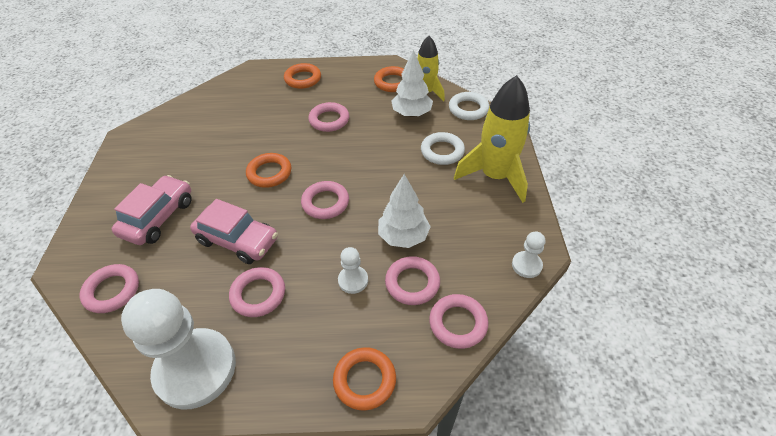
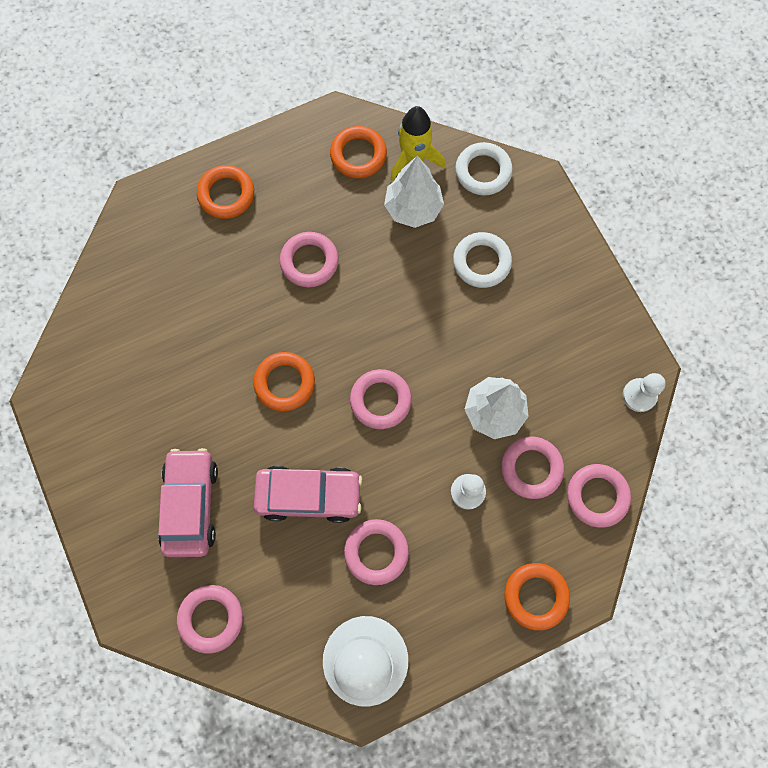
camera: 25 degrees left, 25 degrees up
yellow rocket [454,75,530,203] -> none

